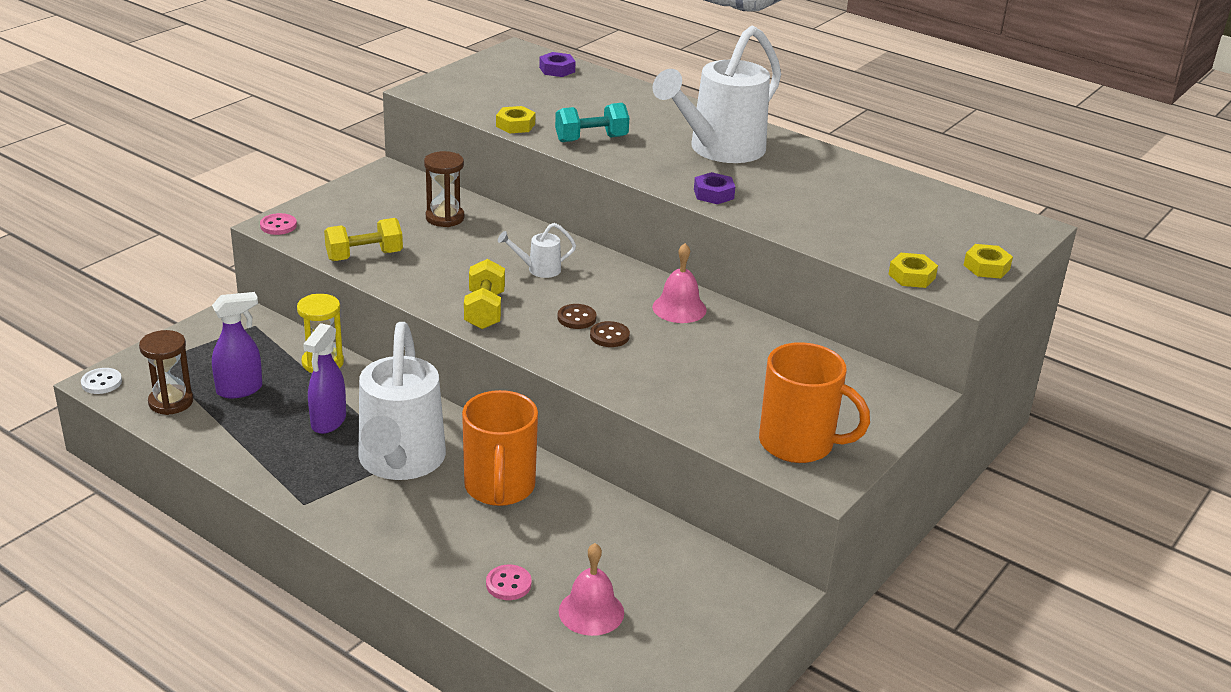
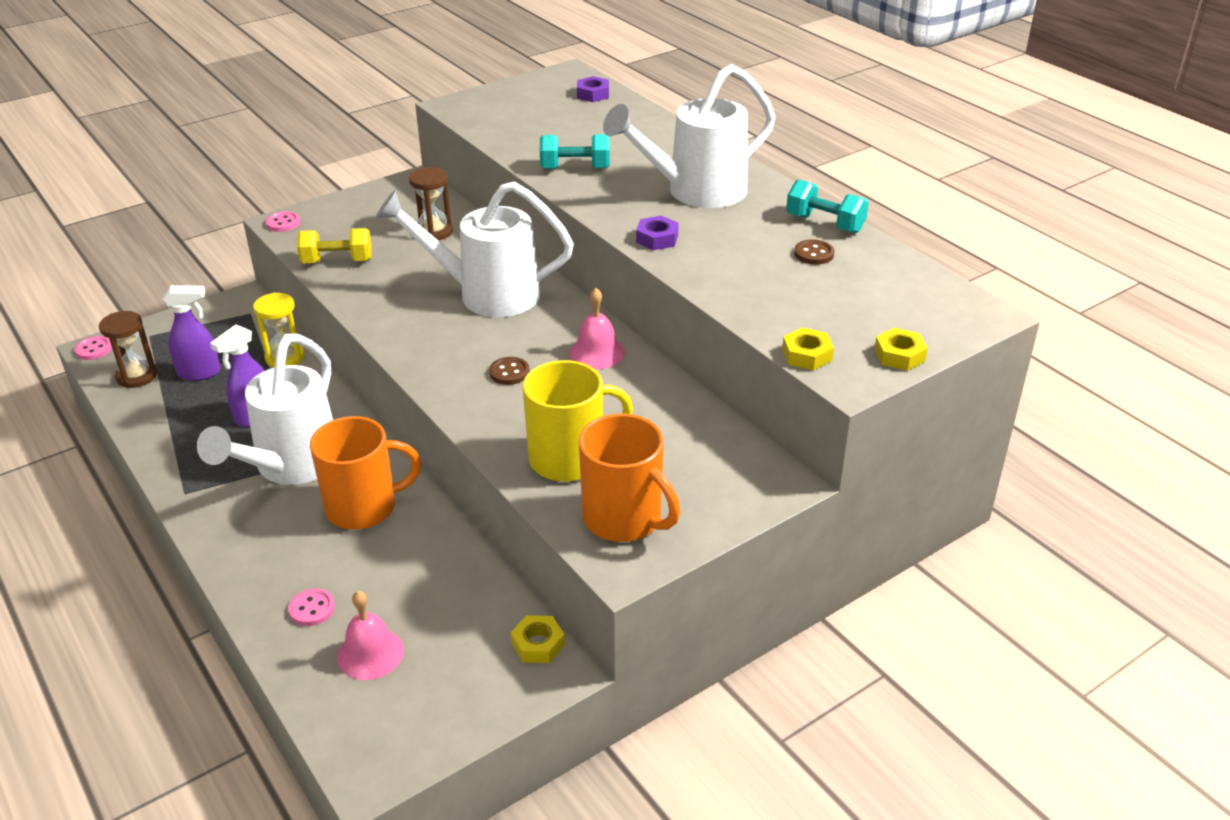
camera: 20 degrees right, 5 degrees up
white button [81,368,122,394] -> pink button [75,336,112,360]
orange mug [462,390,538,506] -> orange mug turned 120 degrees counterclockwise [310,416,421,530]
yellow dumbbell [464,259,505,329] -> none
yellow nut [496,106,536,134] -> yellow nut moved to [511,615,565,663]
white watering can [498,223,576,278] -> white watering can [376,181,574,317], size x2.45
brown button [558,304,597,329] -> brown button moved to [794,239,835,265]
none -> yellow mug [523,360,633,482]
none -> turquoise dumbbell [786,179,869,233]

